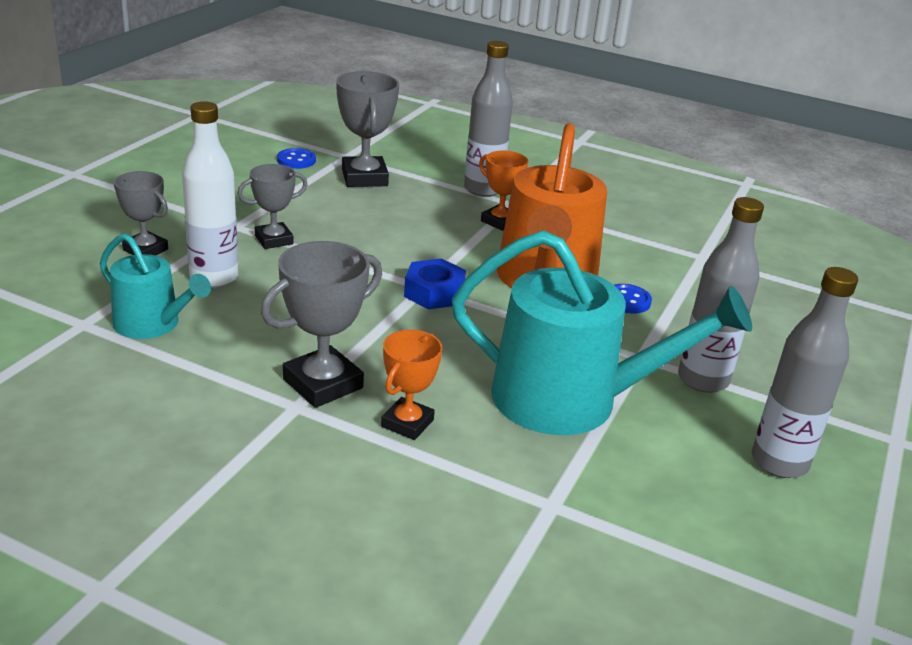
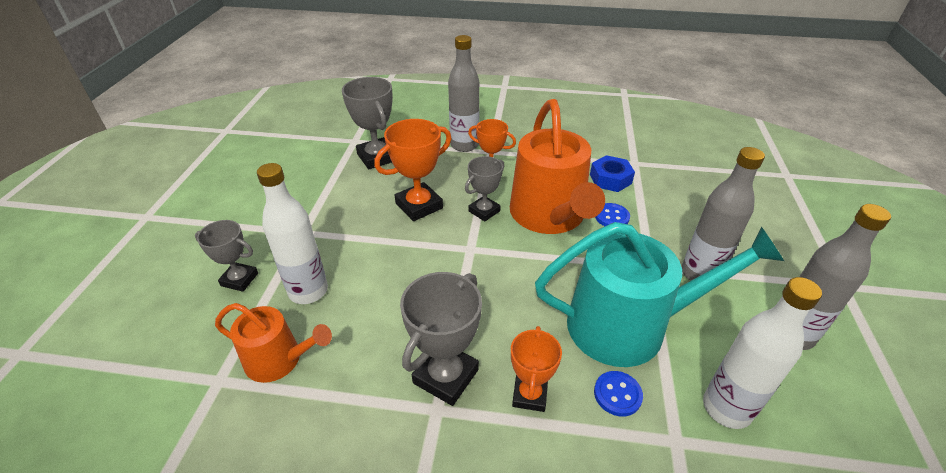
camera: 15 degrees left, 10 degrees up
turquoise watering can [100,233,211,339] -> orange watering can [215,303,332,383]
grey trophy [238,164,308,249] -> grey trophy moved to [465,156,504,221]
blue button [277,148,316,169] -> blue button moved to [594,371,643,417]
blue nut [404,258,466,309] -> blue nut moved to [590,155,635,192]
none -> orange trophy [374,119,451,221]
none -> white bottle [703,277,822,429]

